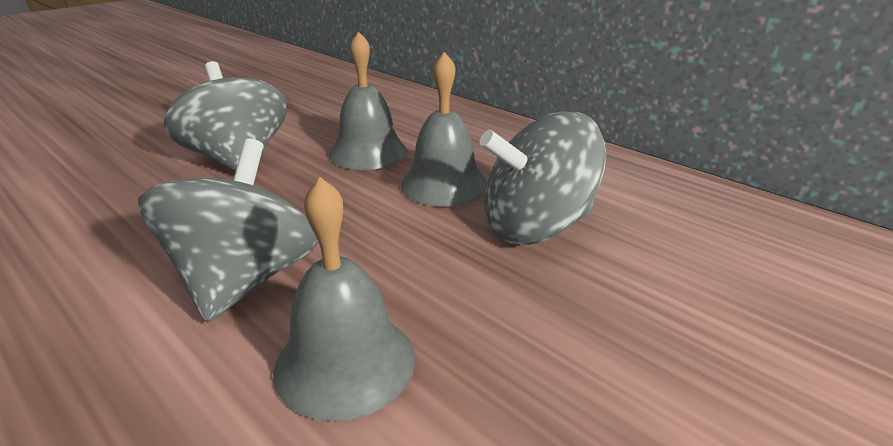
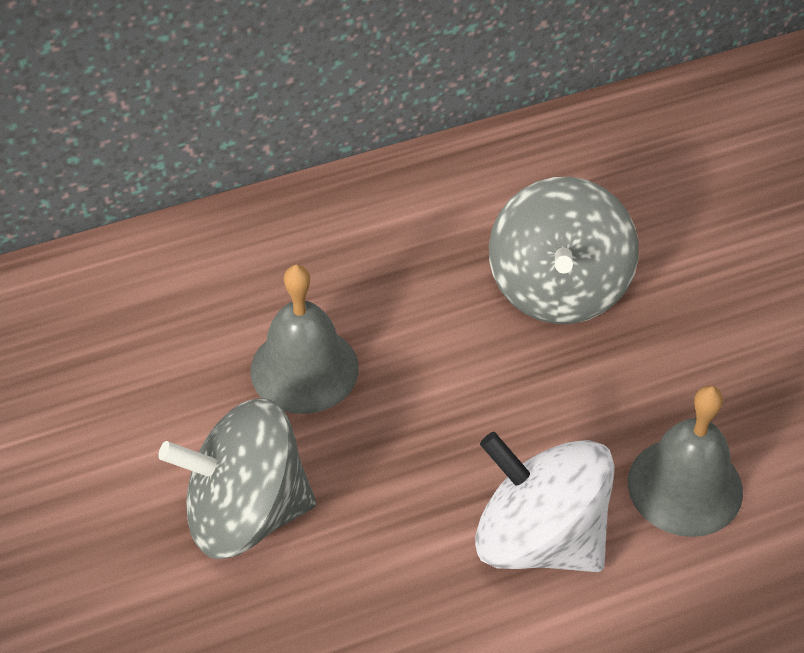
camera: 65 degrees left, 20 degrees up
grey spinning top [138,138,318,322] -> white spinning top [475,432,615,572]
grey bell [400,52,487,207] -> none

